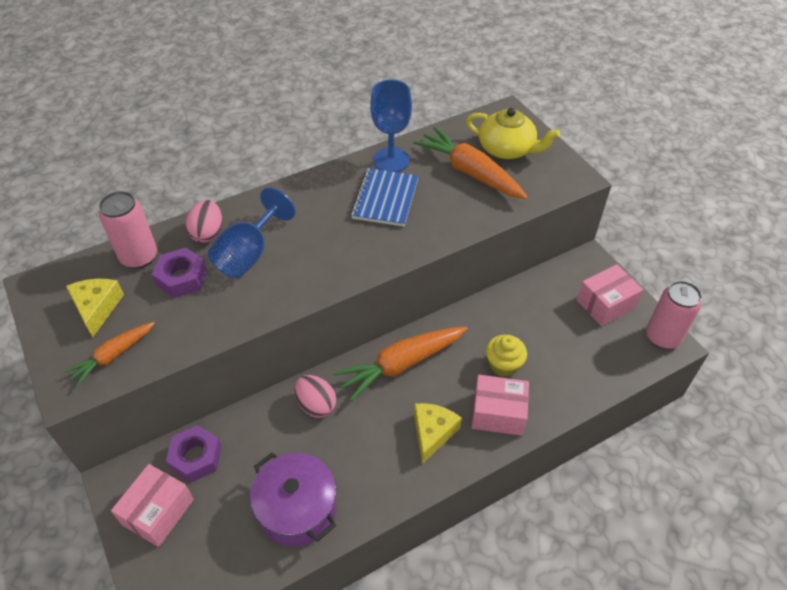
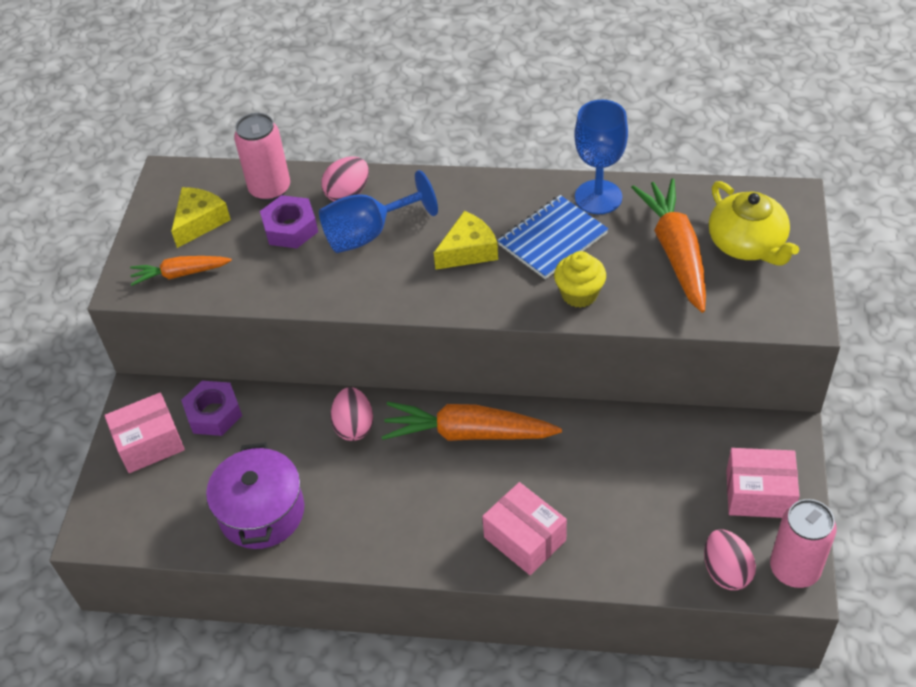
camera: 40 degrees right, 0 degrees up
yellow cheese [414,403,462,464] -> yellow cheese moved to [434,211,498,270]
yellow cupcake [486,335,527,377] -> yellow cupcake moved to [554,251,606,308]
none -> pink egg [704,529,756,590]

